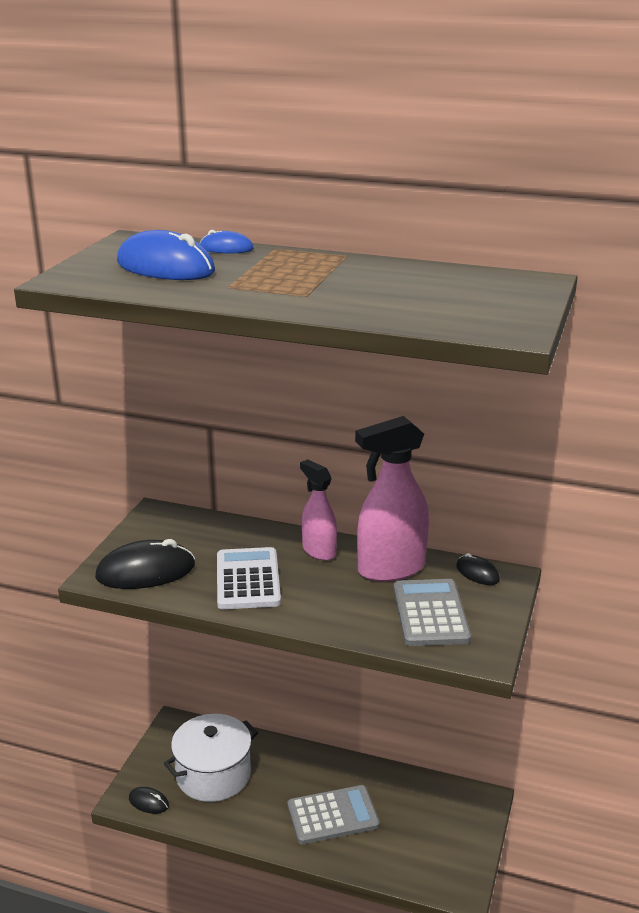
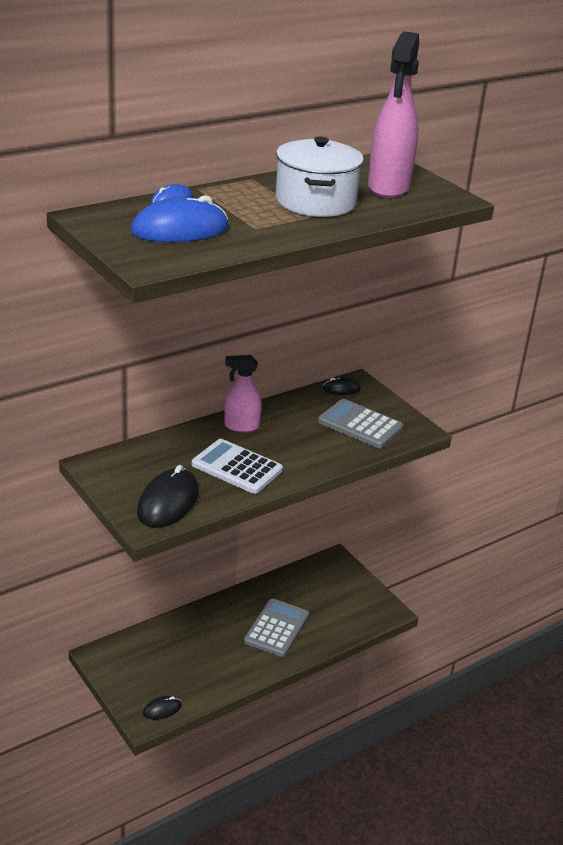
camera: 55 degrees left, 5 degrees up
white pot [164,714,258,802] -> white pot moved to [276,137,364,217]
pink spray bottle [355,416,429,582] -> pink spray bottle moved to [368,31,419,198]

